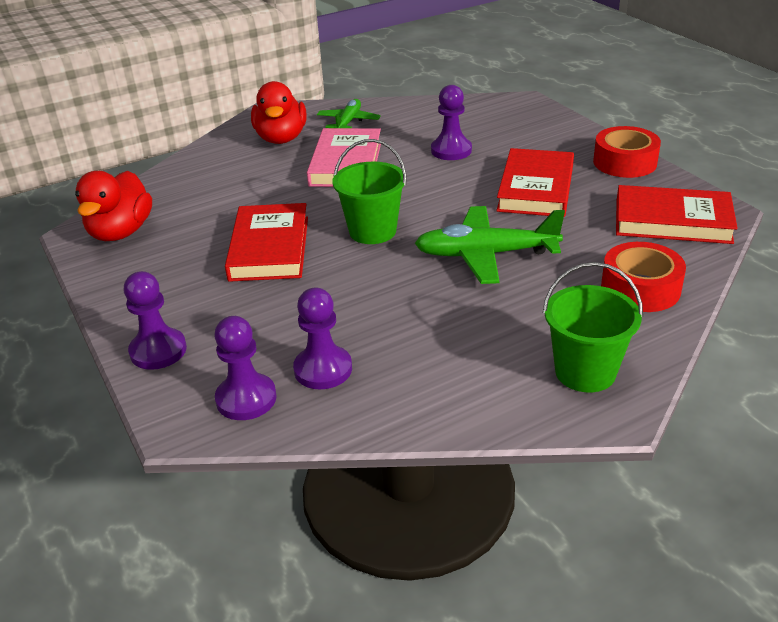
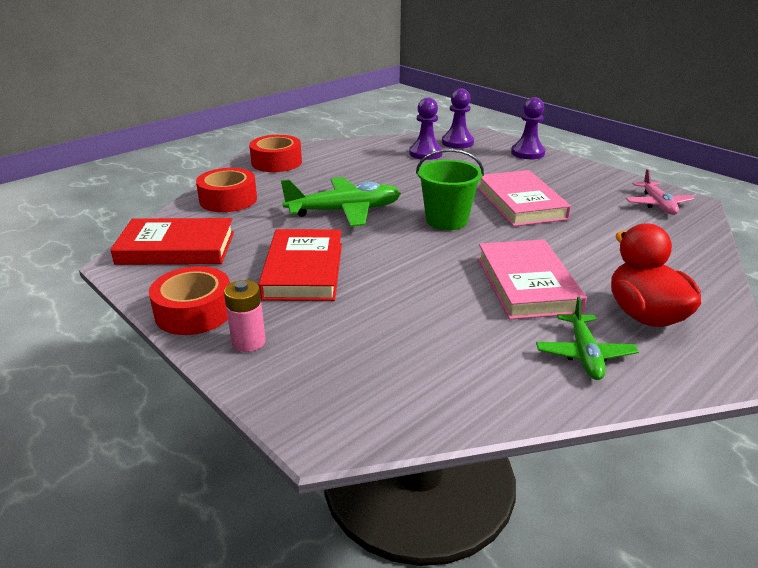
camera: 165 degrees right, 5 degrees down
red duck [75,171,152,241] -> pink plane [626,169,695,215]
red book [225,203,308,282] -> pink book [477,170,571,227]
purple pawn [431,85,472,160] -> none
green bucket [543,262,643,392] -> red tape [249,135,302,172]
none -> pink battery [224,280,266,352]

